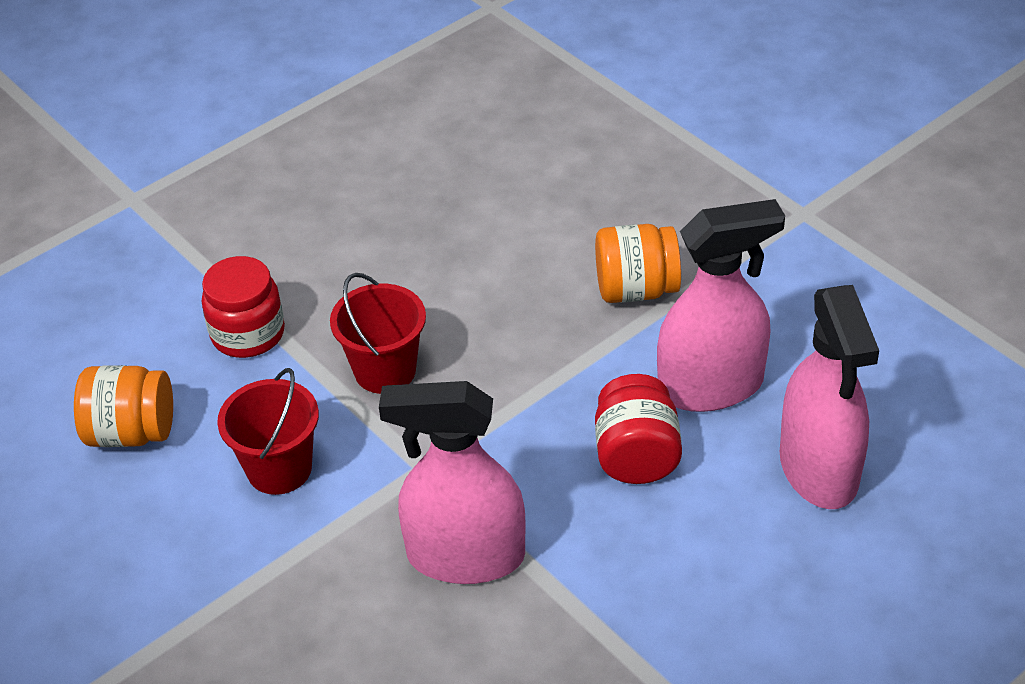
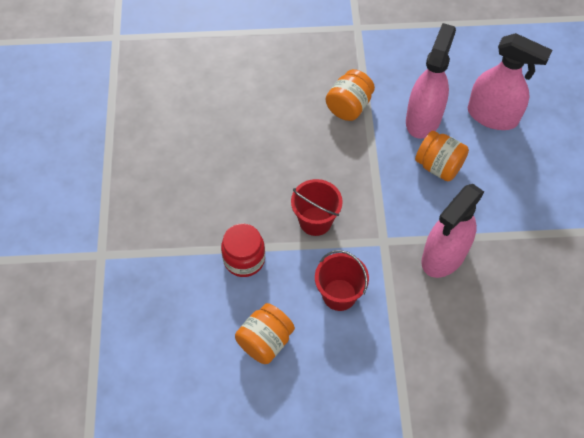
camera: 55 degrees left, 15 degrees up
red jar [595,374,682,484] -> orange jar [415,131,469,181]

